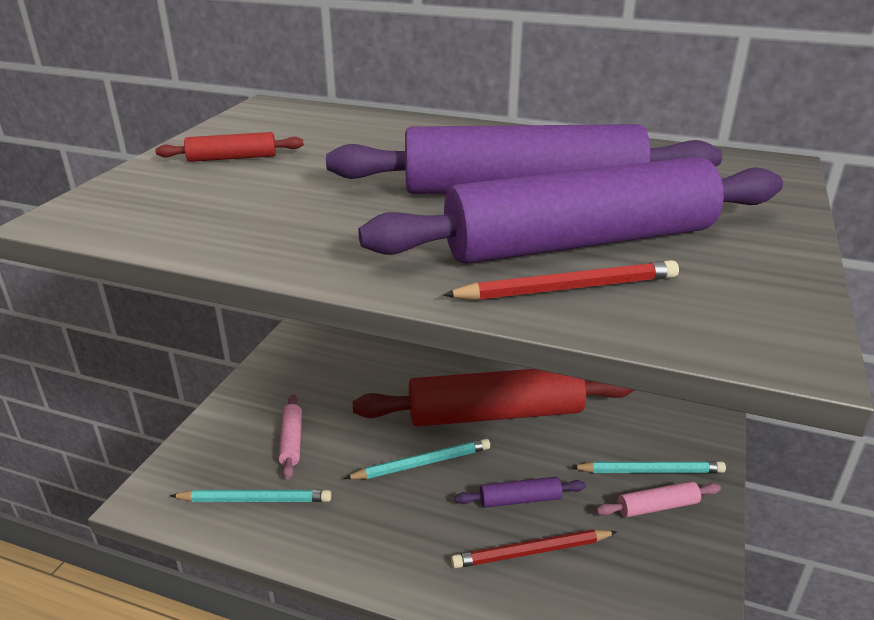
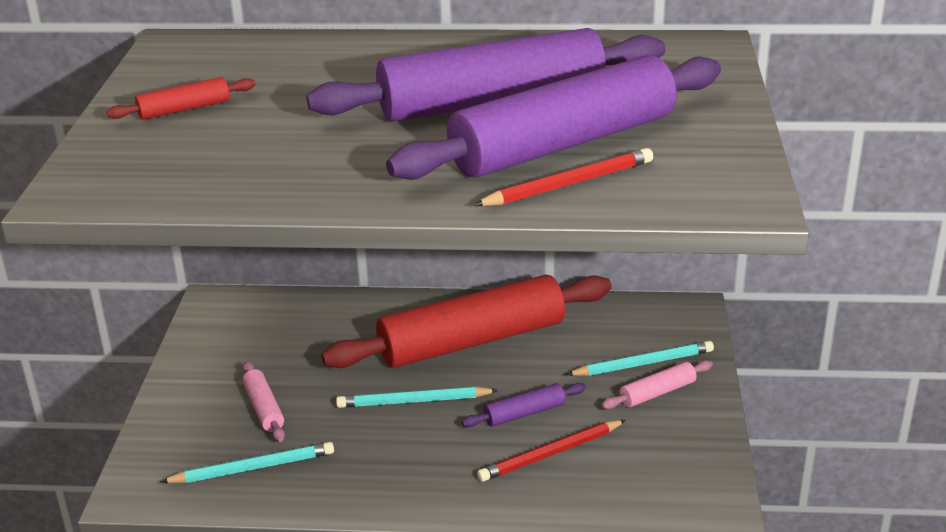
camera: 15 degrees left, 0 degrees up
turquoise pencil [344,439,490,479] -> turquoise pencil turned 150 degrees counterclockwise [336,386,498,408]

